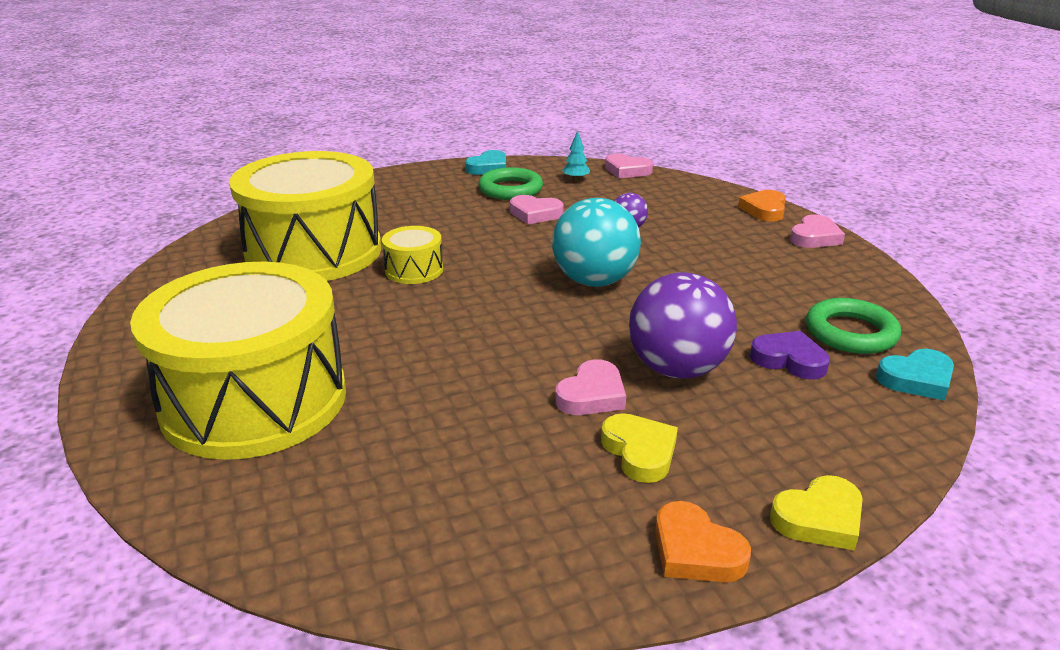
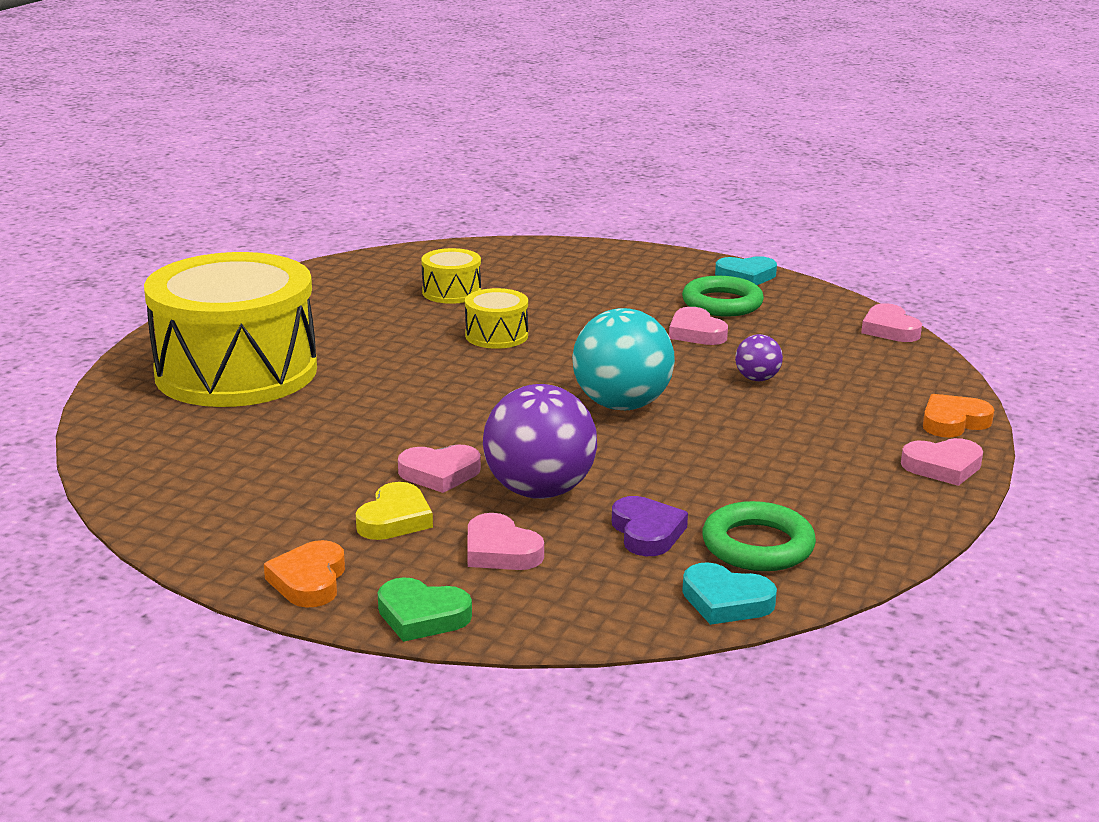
camera: 45 degrees right, 5 degrees down
yellow drum [229,151,381,281] -> yellow drum [421,248,481,304], size x0.42
turquoise tree [562,130,590,181] -> none
yellow heart [770,475,863,551] -> green heart [378,577,472,642]
none -> pink heart [467,513,544,570]

